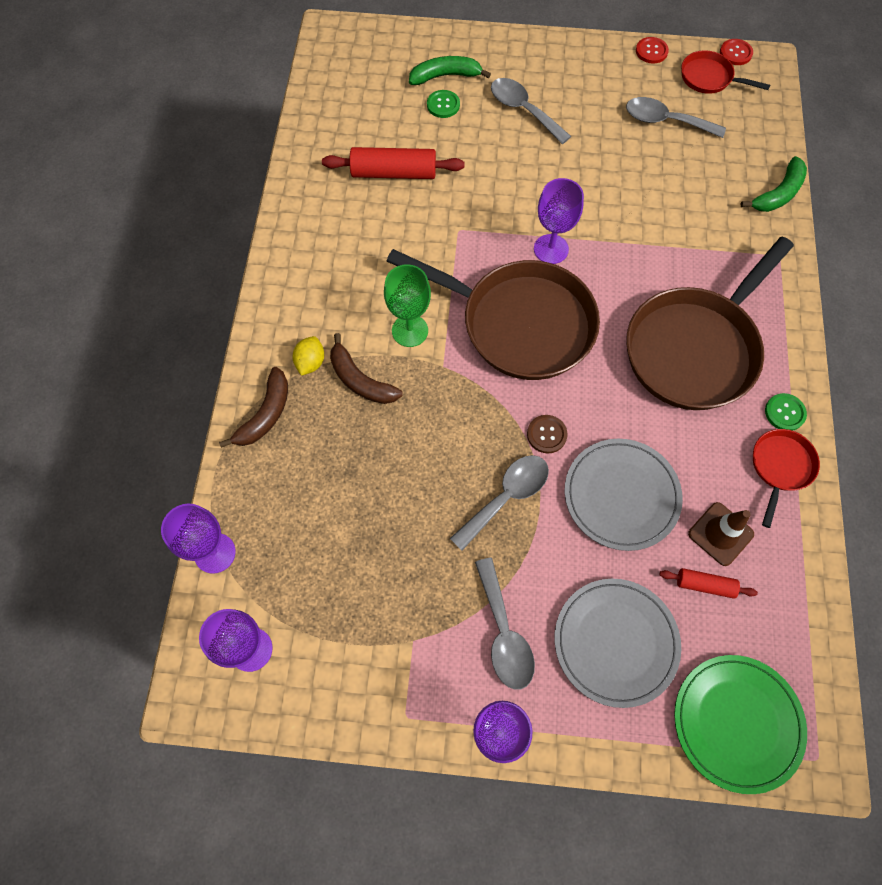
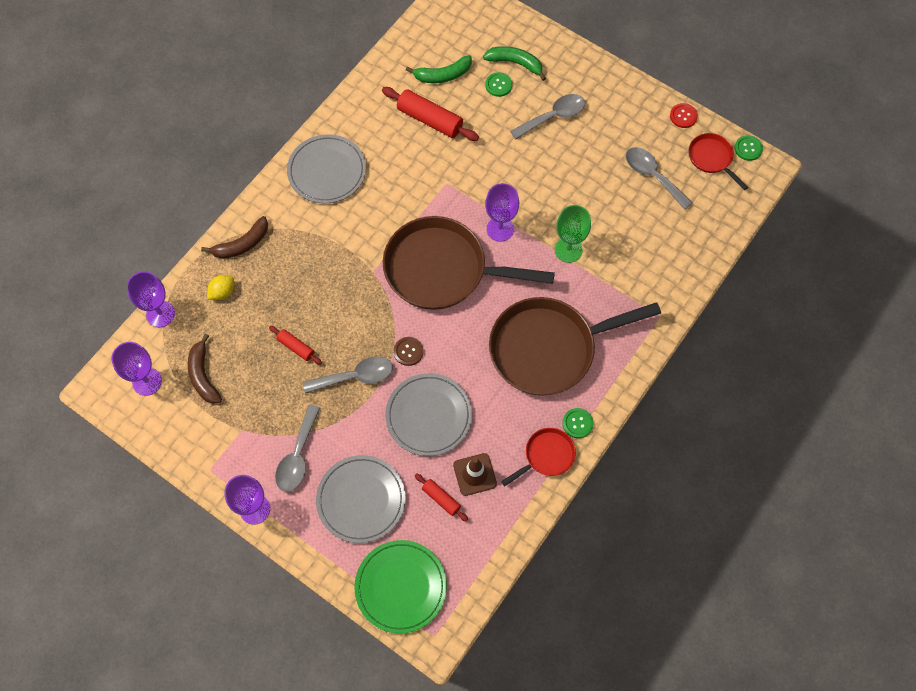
camera: 30 degrees right, 0 degrees up
yellow lemon [293,336,324,376] -> yellow lemon moved to [207,275,234,300]
brown banana [330,333,403,404] -> brown banana moved to [188,334,222,404]
green goblet [384,264,431,347] -> green goblet moved to [555,205,591,263]
brown pan [386,249,600,380] -> brown pan turned 135 degrees clockwise [383,216,555,310]
grey spoon [491,78,571,144] -> grey spoon turned 75 degrees clockwise [510,94,585,139]
red button [720,39,753,65] -> green button [735,135,763,161]
green banana [740,156,807,212] -> green banana moved to [406,55,472,83]
none -> red rolling pin [269,326,322,365]
none -> grey plate [287,134,366,204]

